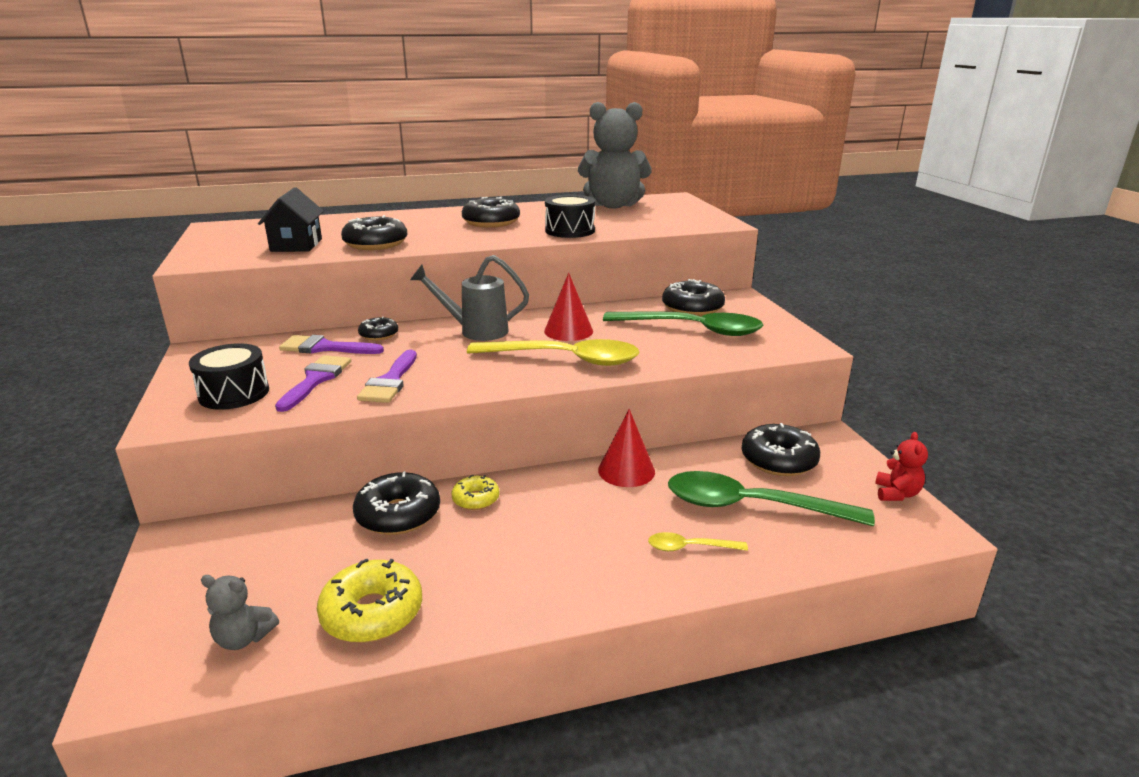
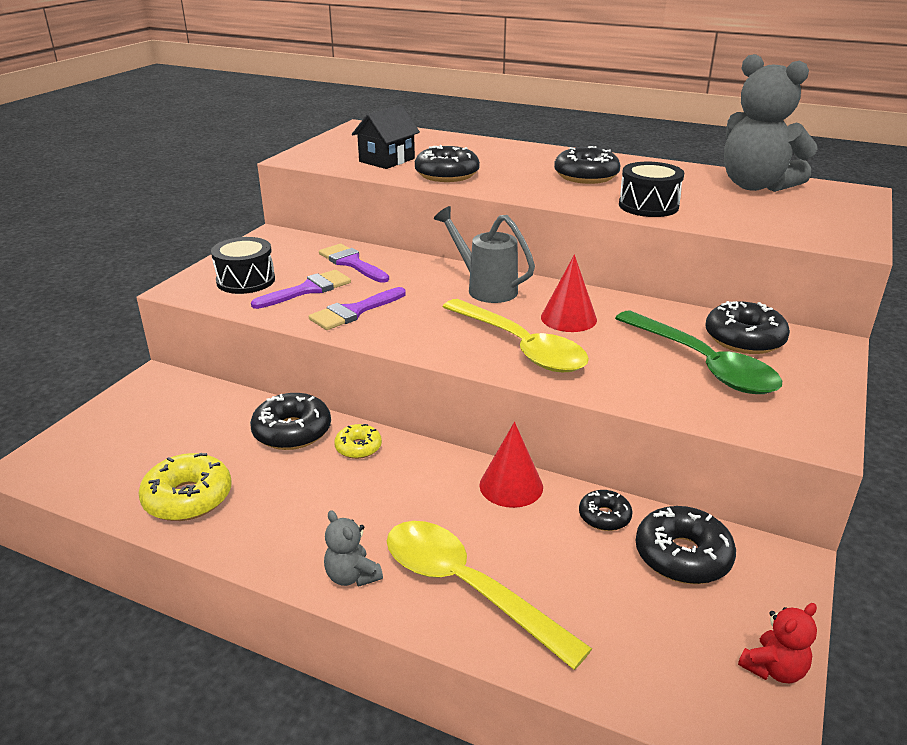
camera: 40 degrees right, 5 degrees up
grey teddy bear [201,575,279,650] -> grey teddy bear moved to [324,510,383,587]
black donut [358,316,398,341] -> black donut moved to [579,490,633,531]
yellow spoon [648,532,748,551] -> yellow spoon [387,521,592,670], size x2.18
green spoon [668,471,875,526] -> none

